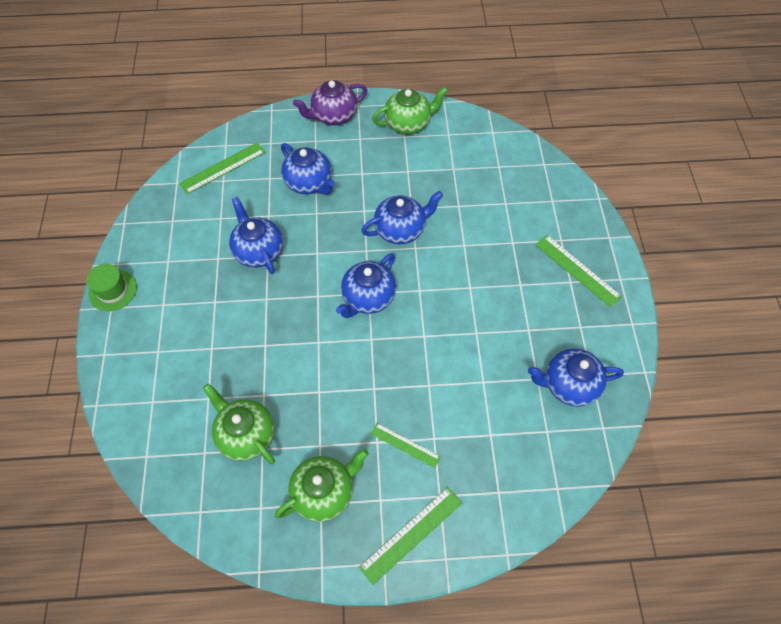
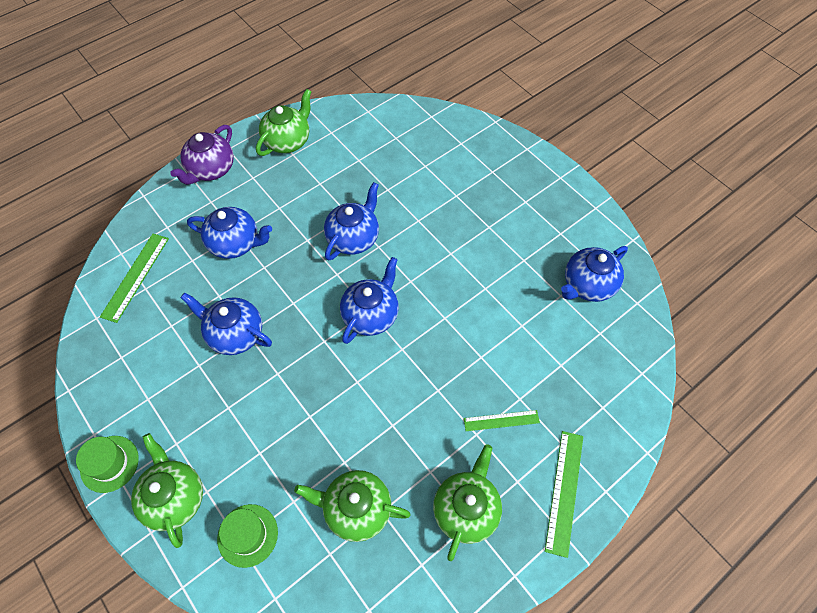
camera: 35 degrees left, 0 degrees up
blue teapot [336,253,396,318] -> blue teapot turned 150 degrees counterclockwise [340,257,399,344]
green ruler [535,235,622,307] -> none
none -> green teapot [131,433,203,548]
none -> green hat [217,504,278,568]

